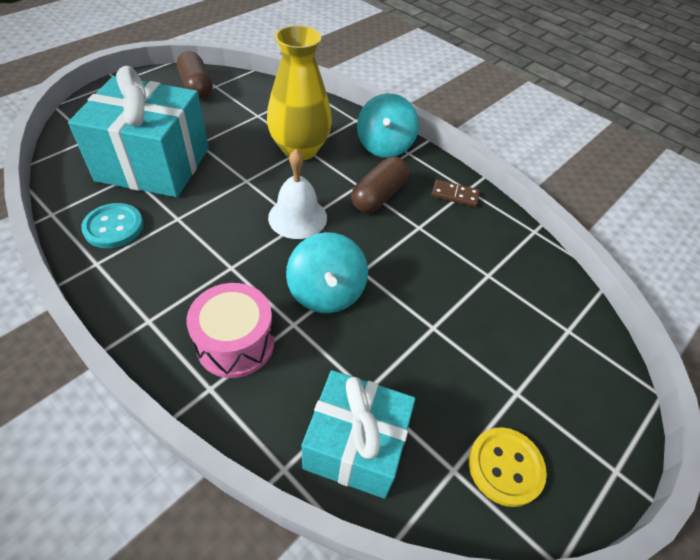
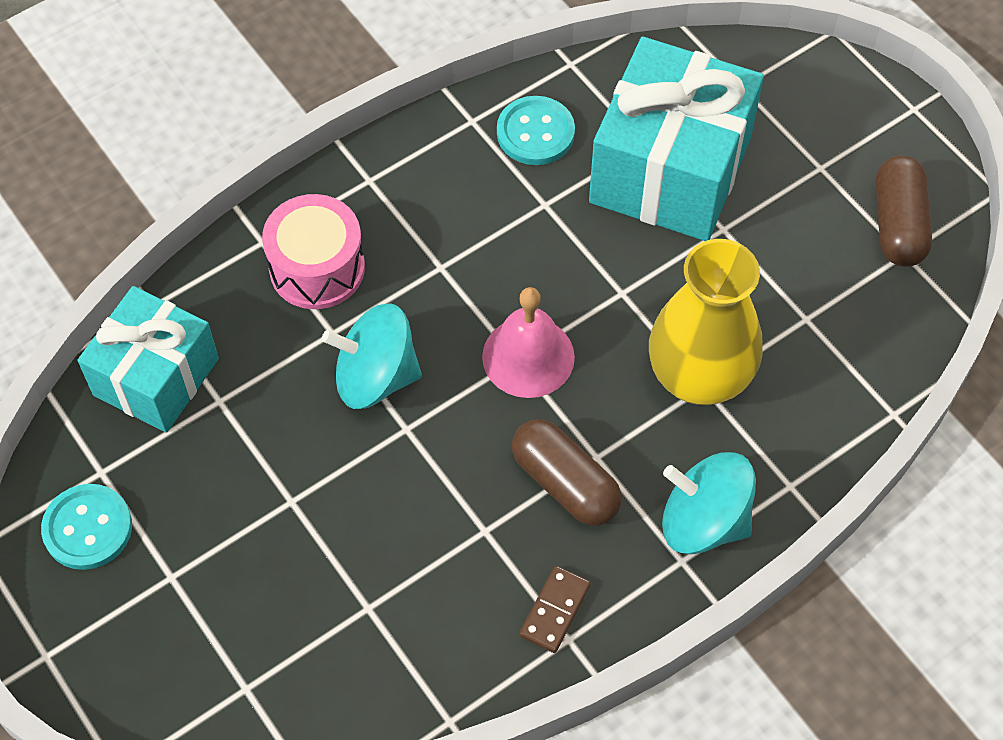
camera: 105 degrees right, 10 degrees up
brown capsule [177,51,213,99] -> brown capsule turned 75 degrees counterclockwise [876,155,932,267]
white bell [268,149,327,239] -> pink bell [482,287,575,398]
yellow button [469,427,547,507] -> turquoise button [41,484,132,570]

